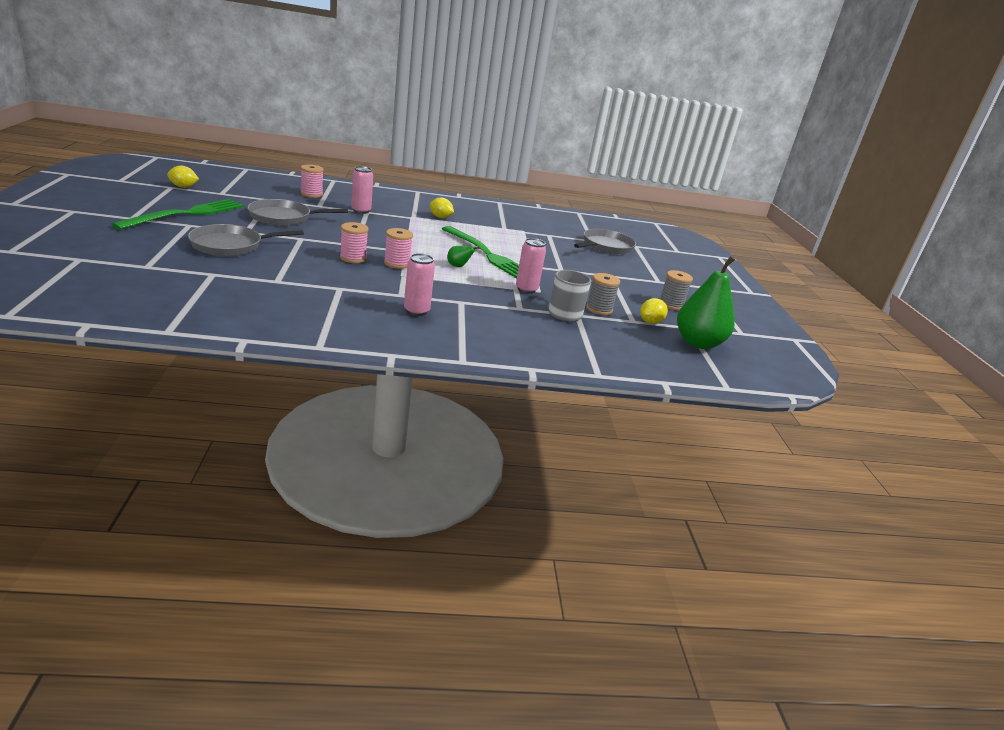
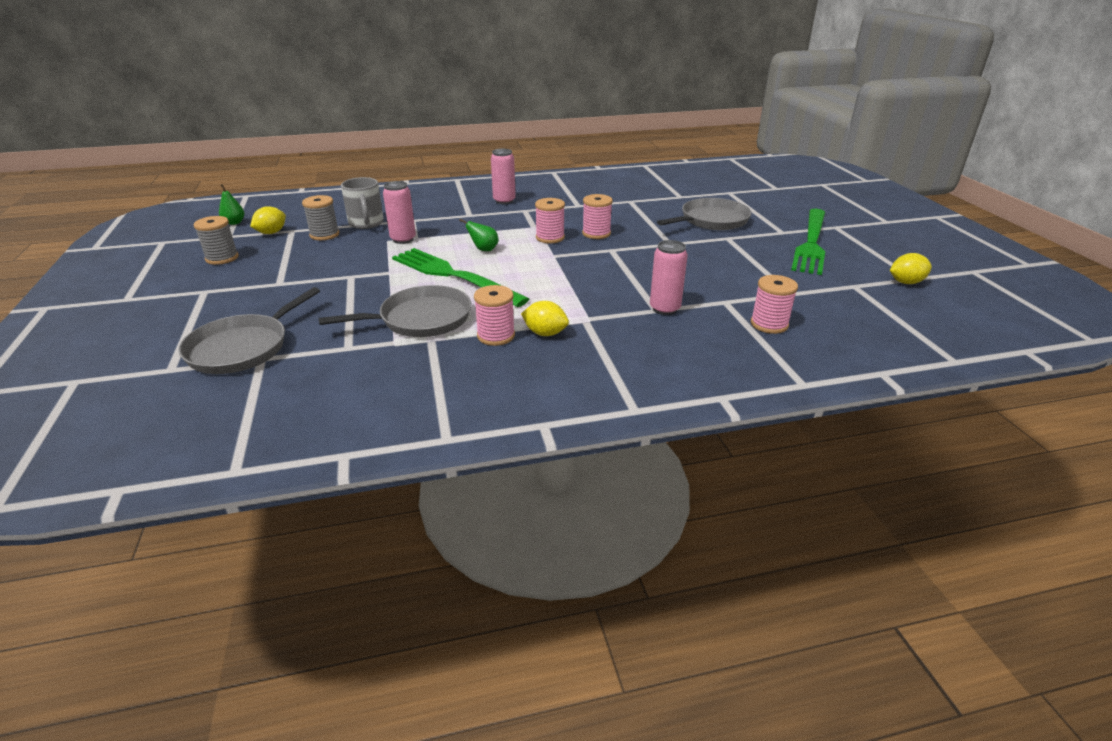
camera: 175 degrees right, 5 degrees up
grey pan [247,199,348,226] -> grey pan moved to [318,285,472,337]
green pear [677,256,735,349] -> green pear [219,184,245,225], size x0.43
none -> pink spool [474,285,515,346]

